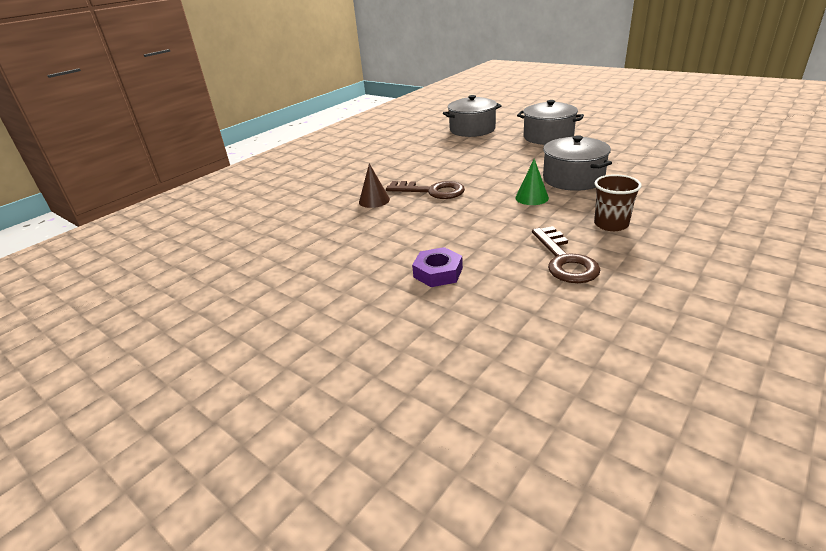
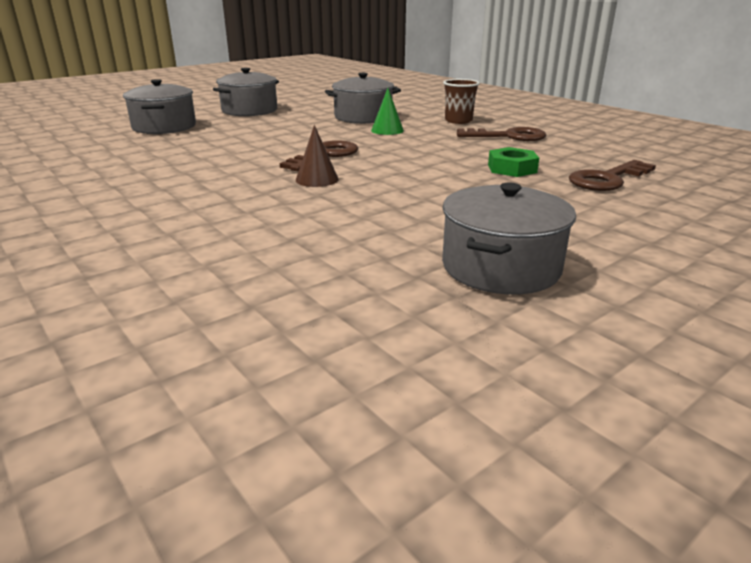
camera: 80 degrees left, 5 degrees down
purple nut [412,247,463,287] -> green nut [488,147,539,177]
none -> grey pot [442,182,576,295]
none -> brown key [569,160,656,191]

